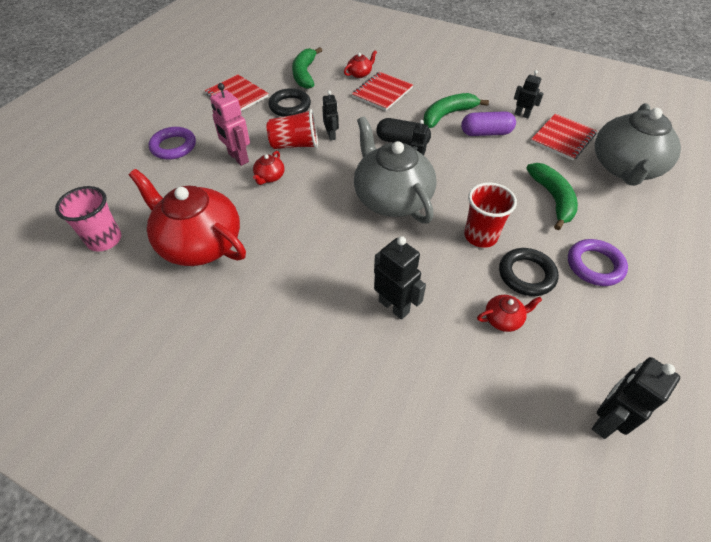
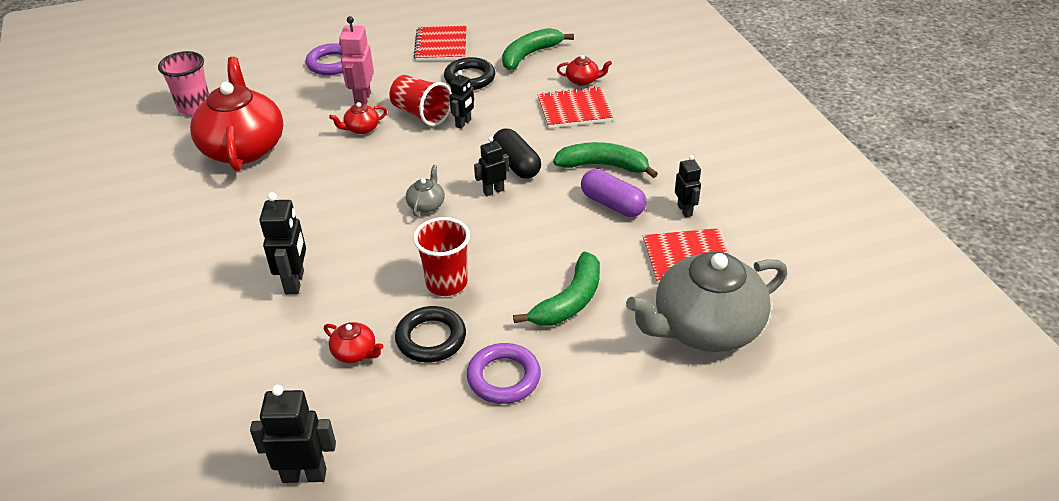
camera: 45 degrees right, 10 degrees down
grey teapot [354,116,437,224] -> grey teapot [406,165,445,216], size x0.41

